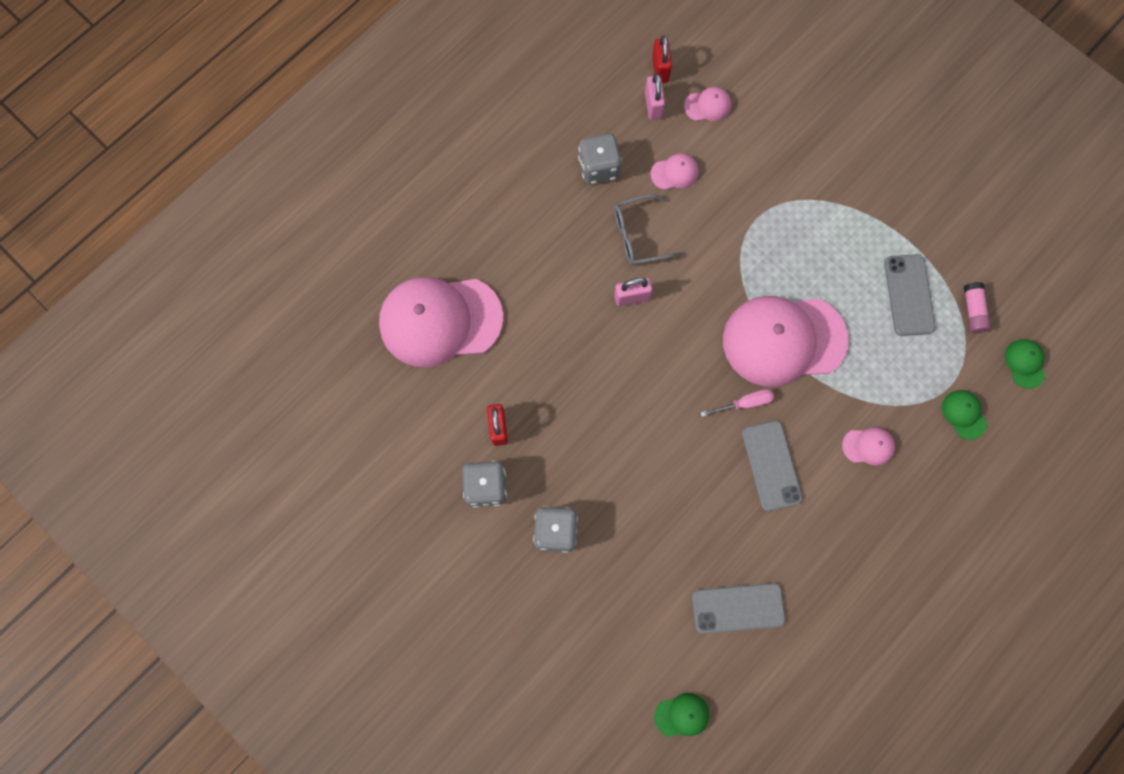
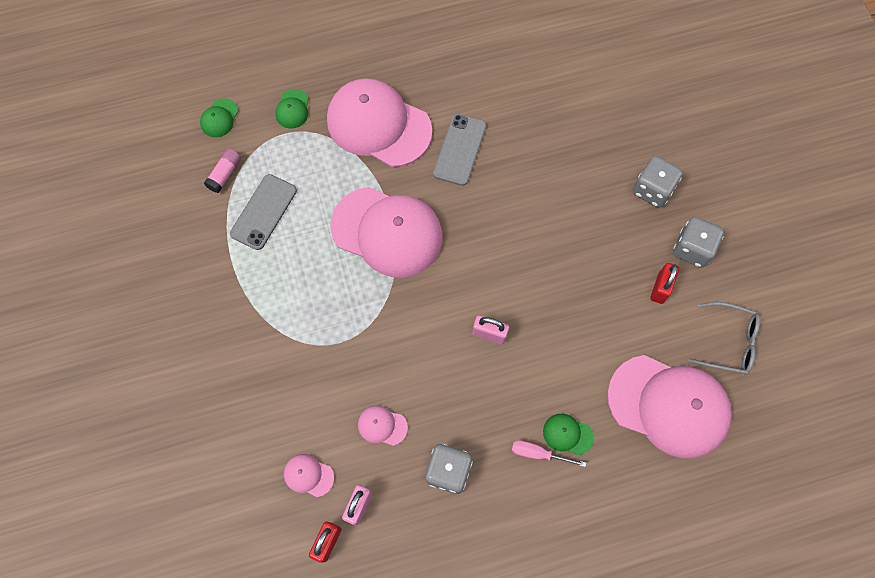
camera: 150 degrees left, 5 degrees down
grey glasses [614,195,684,265] -> grey glasses moved to [688,302,760,374]
green cap [654,693,709,737] -> green cap moved to [543,414,594,455]
grey phone [692,583,786,634] -> none
pink screwdriver [700,389,774,417] -> pink screwdriver moved to [512,440,586,467]
pink cap [842,427,895,466] -> pink cap [327,78,432,167], size x2.46

